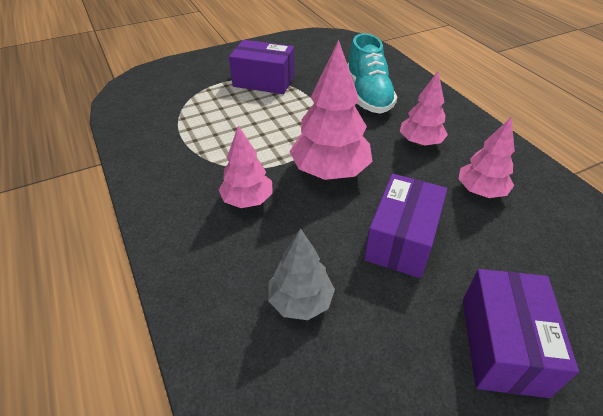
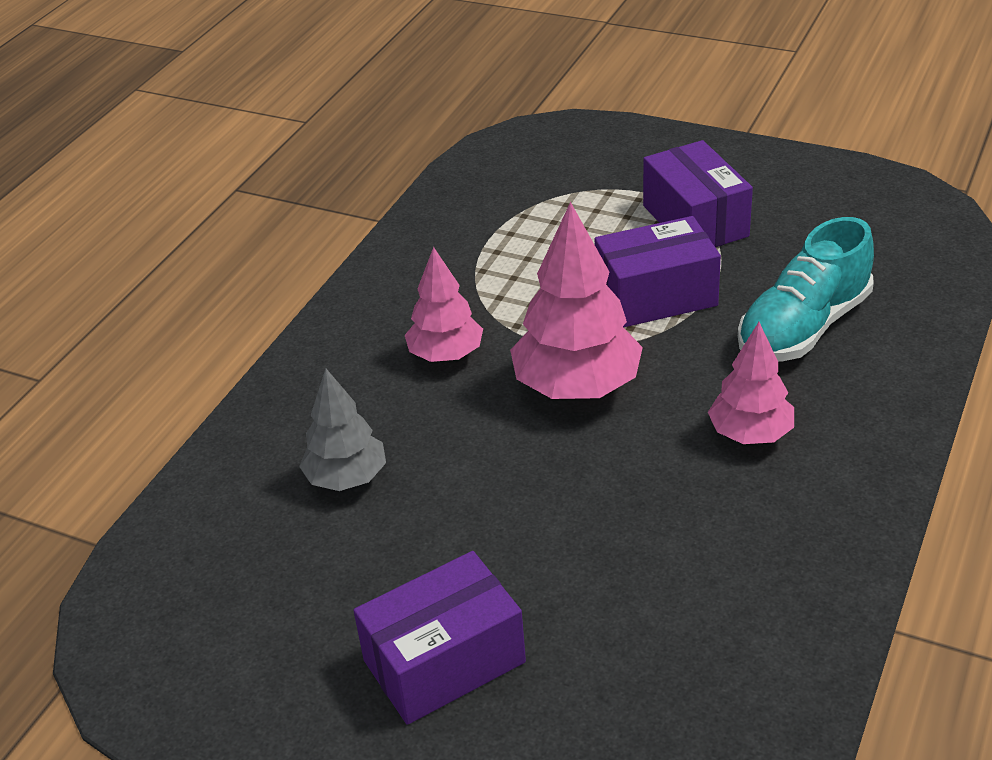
camera: 55 degrees right, 5 degrees down
purple box [364,174,447,278] -> purple box moved to [595,216,721,327]
pink tree [459,117,515,198] -> none

